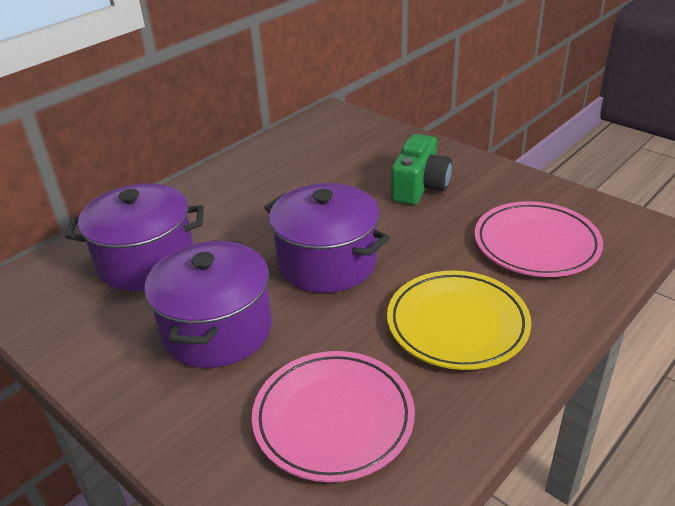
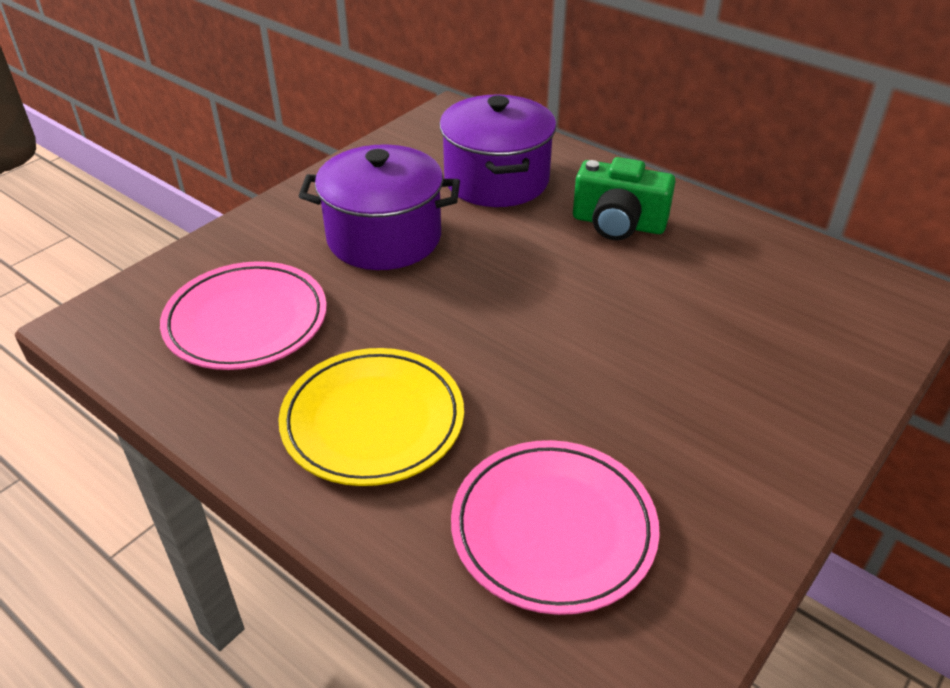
camera: 85 degrees right, 5 degrees up
purple pot [264,183,390,293] -> none
green camera [391,134,452,205] -> green camera moved to [573,157,676,240]

